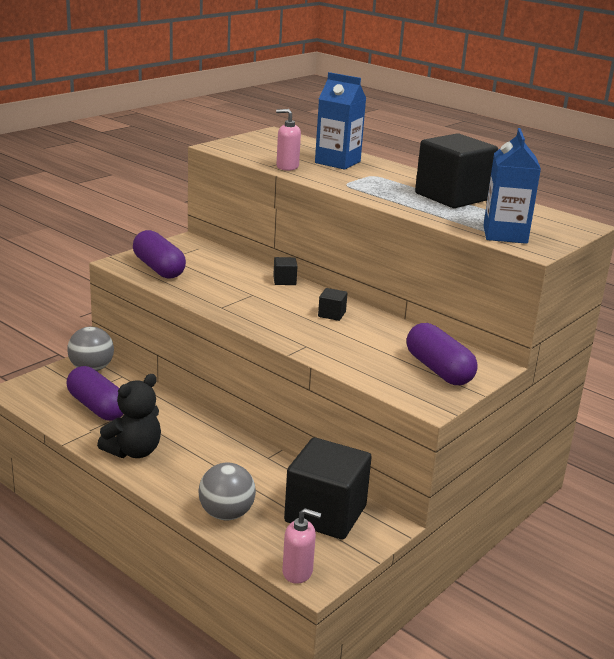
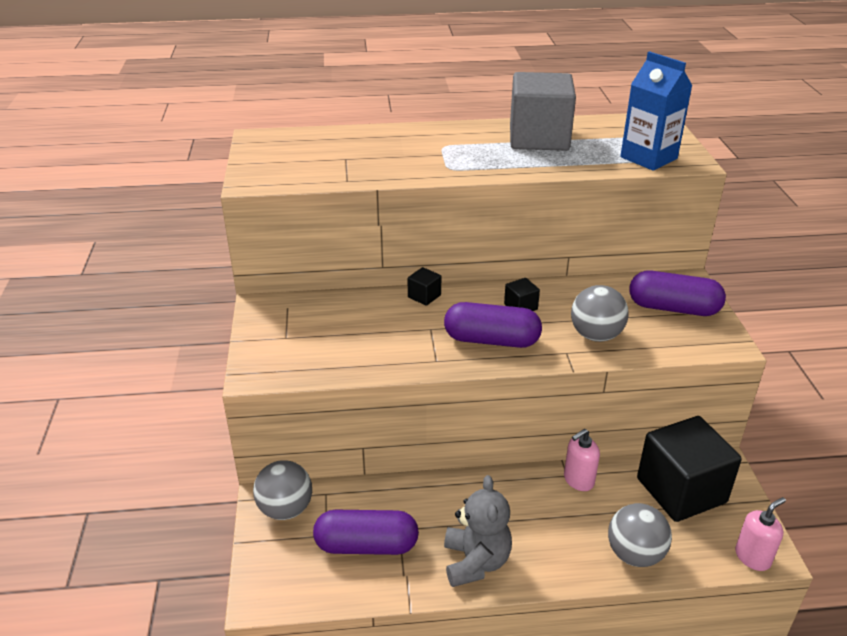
camera: 45 degrees left, 10 degrees up
black teddy bear [97,374,161,458] -> grey teddy bear [444,475,512,587]
purple capsule [133,230,186,279] -> purple capsule moved to [444,302,542,348]
pink soap dispenser [276,109,301,171] -> pink soap dispenser moved to [564,429,600,491]
blue carton [315,72,366,170] -> none
black cube [415,133,498,208] -> grey cube [510,72,576,151]
none -> grey ball [571,285,629,342]

